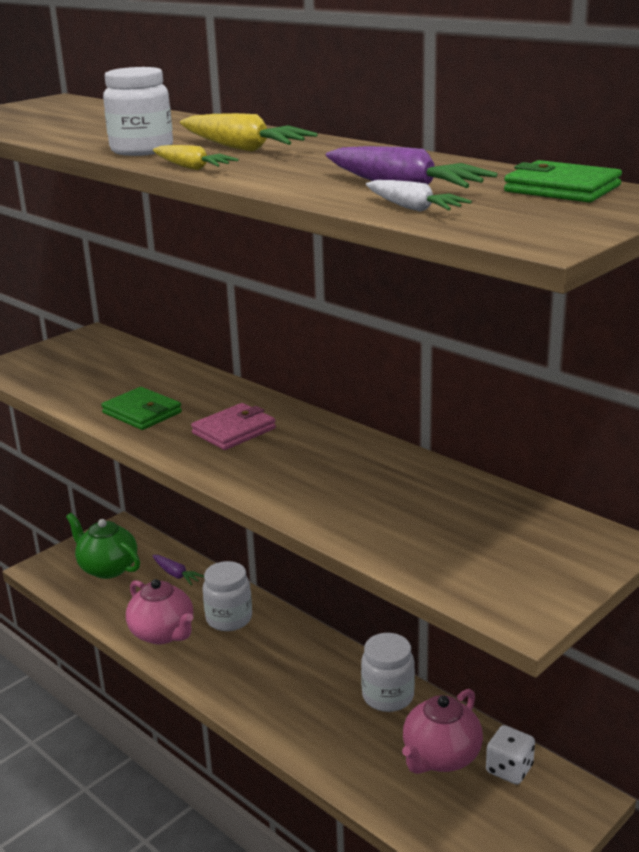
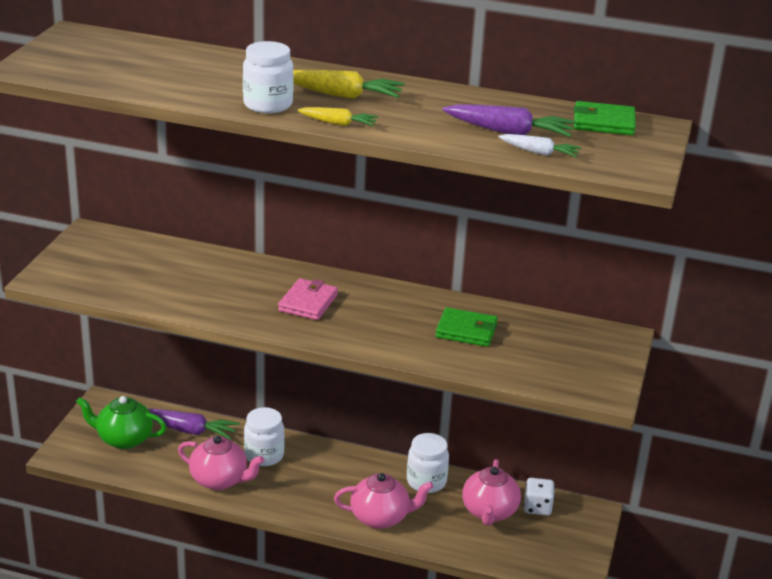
camera: 30 degrees left, 5 degrees up
green wallet [101,387,182,430] -> green wallet moved to [435,307,498,347]
purple carrot [152,555,204,586] -> purple carrot [148,409,240,440], size x1.64
none -> pink teapot [334,473,434,529]

